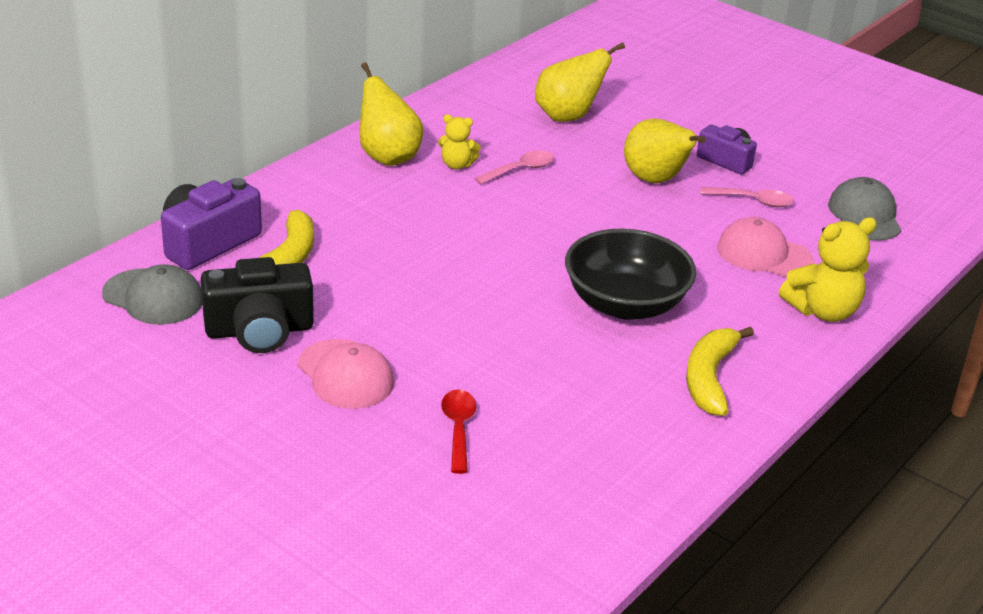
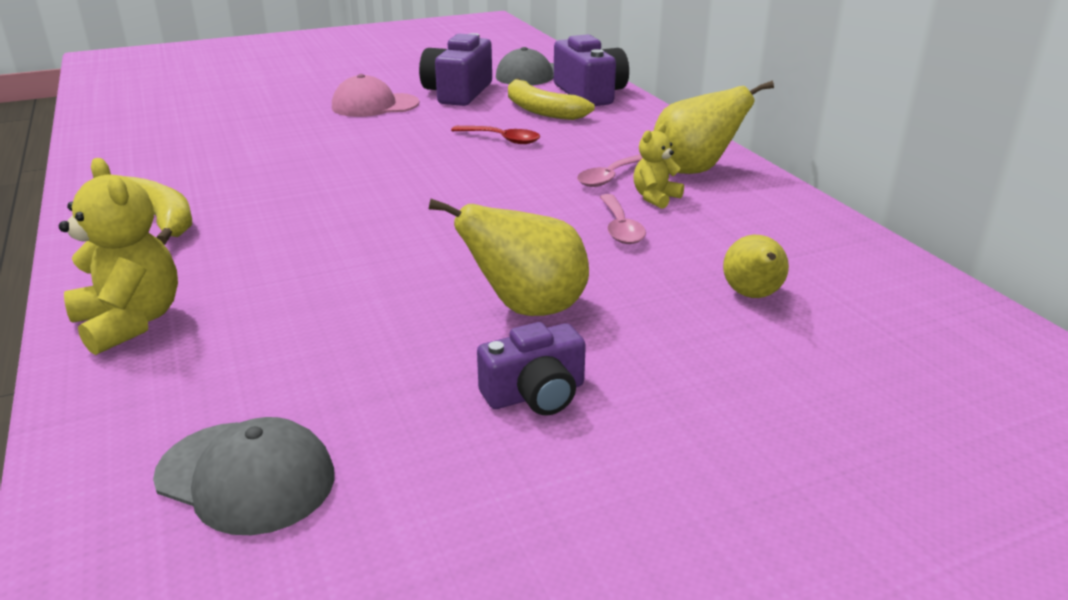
camera: 120 degrees right, 5 degrees down
black camera [201,257,314,353] -> purple camera [419,33,492,106]
red spoon [441,389,476,474] -> red spoon moved to [451,126,540,144]
yellow pear [535,42,625,122] -> yellow pear [723,235,789,298], size x0.64
black bowl [565,229,696,320] -> none
pink spoon [700,187,794,207] -> pink spoon moved to [577,154,643,187]
pink cap [717,217,814,277] -> none
yellow teddy bear [779,217,877,322] -> yellow teddy bear turned 135 degrees clockwise [59,158,178,355]

